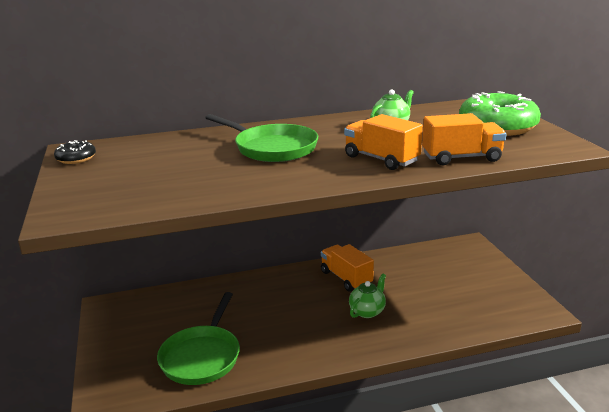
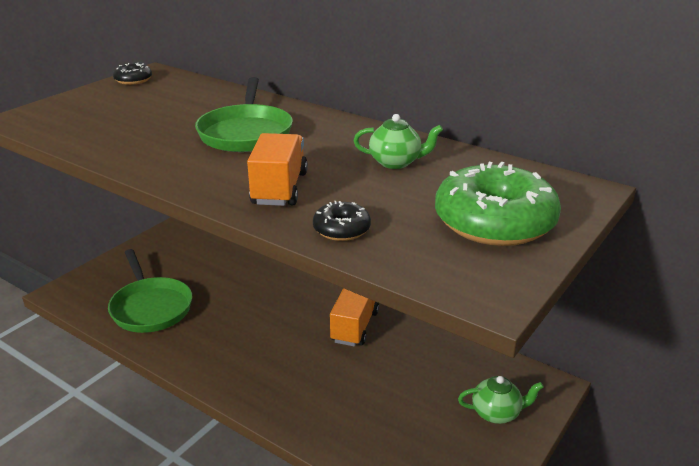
camera: 50 degrees right, 5 degrees up
green pan [157,292,240,385] -> green pan turned 90 degrees counterclockwise [108,249,192,333]
green teapot [349,274,386,318] -> green teapot moved to [458,376,544,424]
orange truck [422,113,506,165] -> black donut [313,201,371,241]

